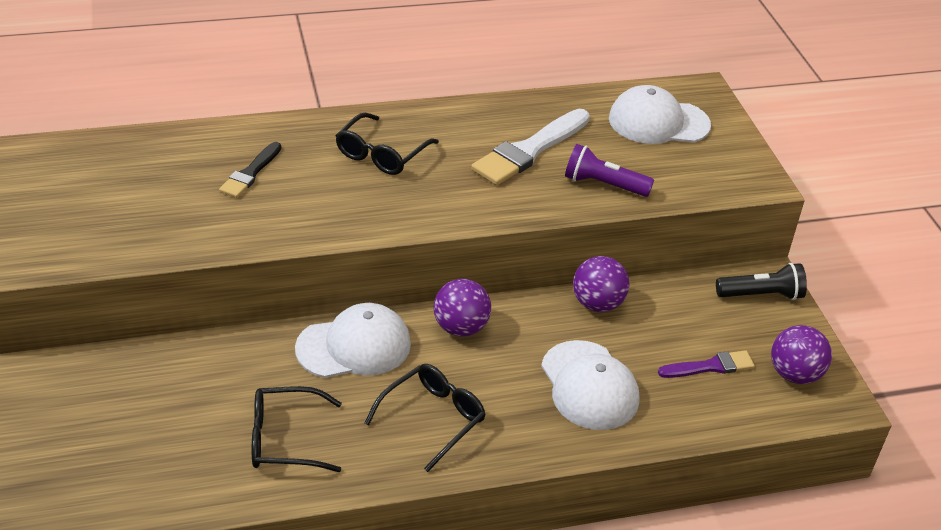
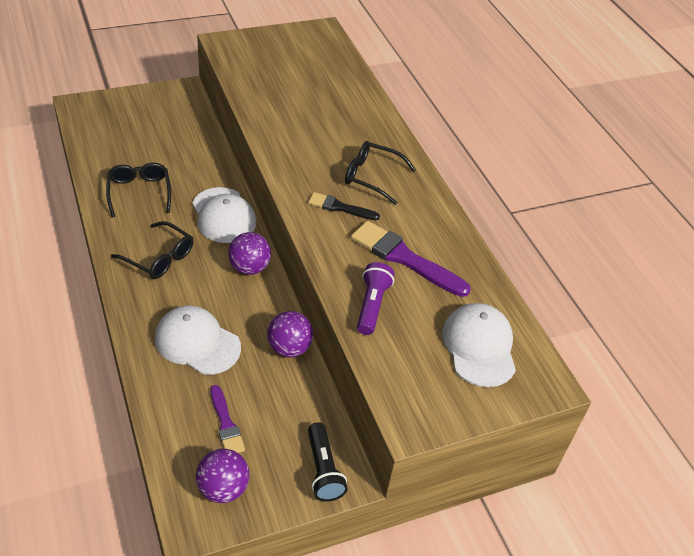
camera: 80 degrees right, 5 degrees up
black brush [219,142,281,198] -> black brush moved to [308,192,380,220]
white brush [471,109,590,185] -> purple brush [351,221,471,297]
white cap [541,340,639,430] -> white cap turned 60 degrees clockwise [155,305,241,375]

